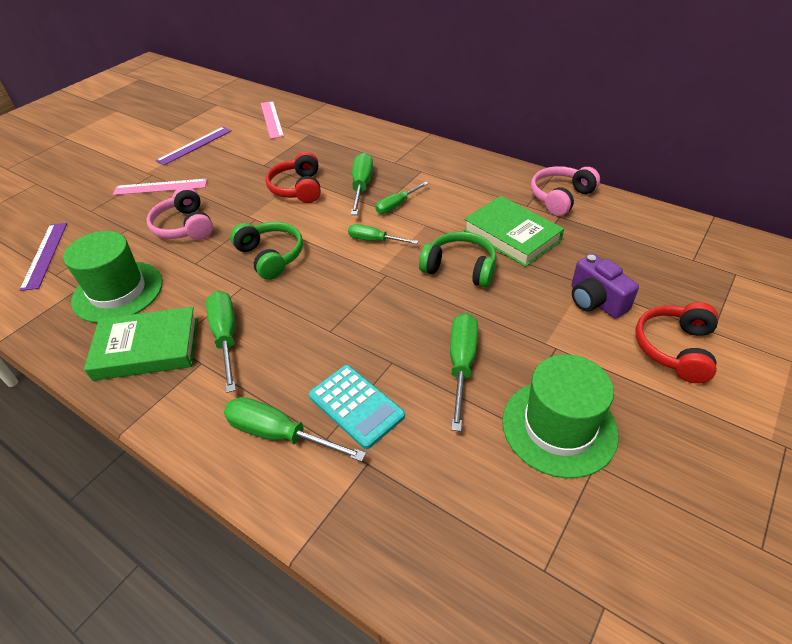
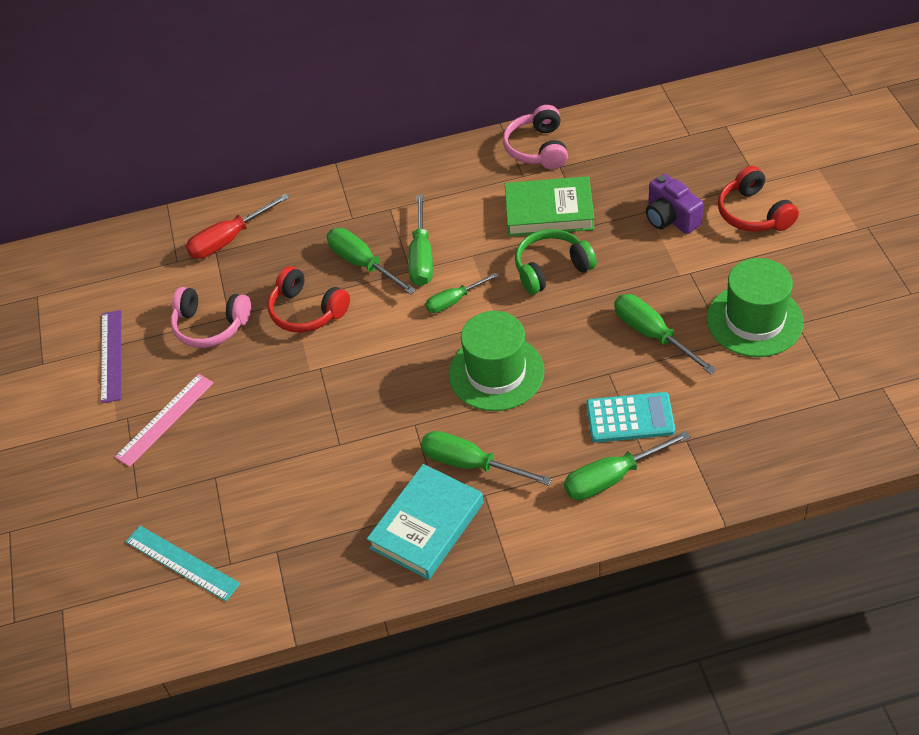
camera: 45 degrees left, 5 degrees up
purple ruler [20,223,67,291] -> turquoise ruler [126,526,240,601]
green hat [63,231,163,323] -> green hat moved to [449,311,545,411]
green book [84,307,198,381] -> turquoise book [367,464,484,580]
pink headphones [147,187,213,240] -> pink headphones moved to [171,287,251,348]
green headphones [230,222,303,280] -> none
pink ruler [261,101,284,139] -> none
green screwdriver [375,182,428,214] -> green screwdriver [408,194,433,286], size x1.53
purple camera [571,254,639,319] -> purple camera turned 45 degrees clockwise [646,174,704,234]
none -> red screwdriver [186,193,289,259]

